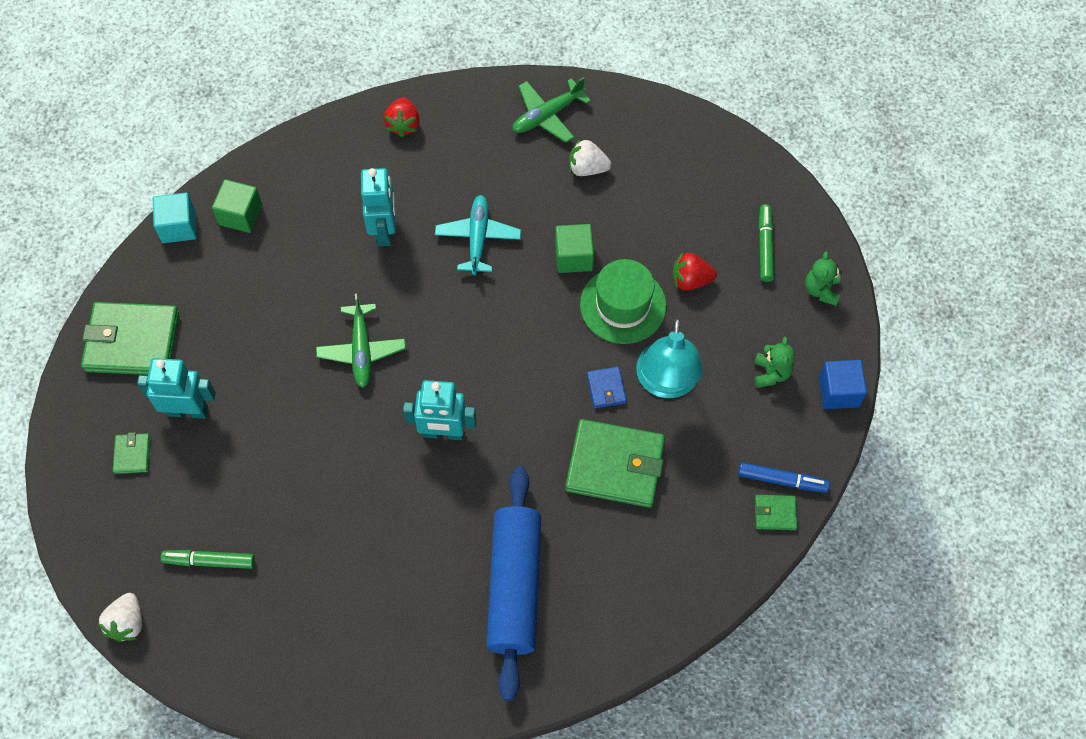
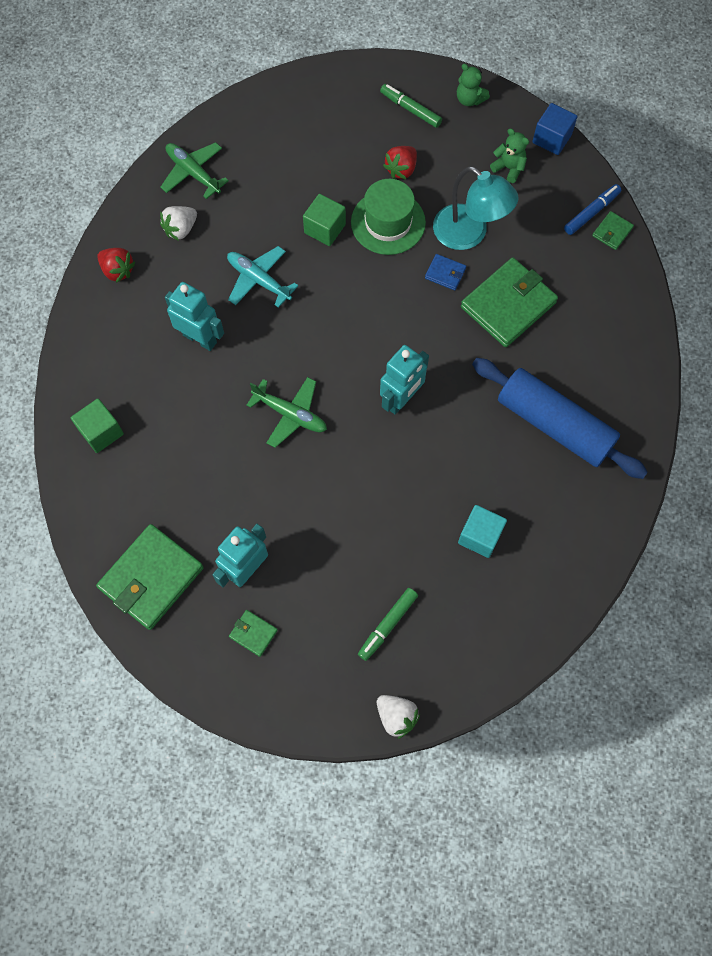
camera: 55 degrees left, 5 degrees up
turquoise cube [153,193,197,243] -> turquoise cube moved to [458,505,507,558]
green plane [512,77,591,143] -> green plane turned 135 degrees clockwise [160,142,229,199]
white strawberry [569,139,611,176] -> white strawberry moved to [160,206,197,241]

